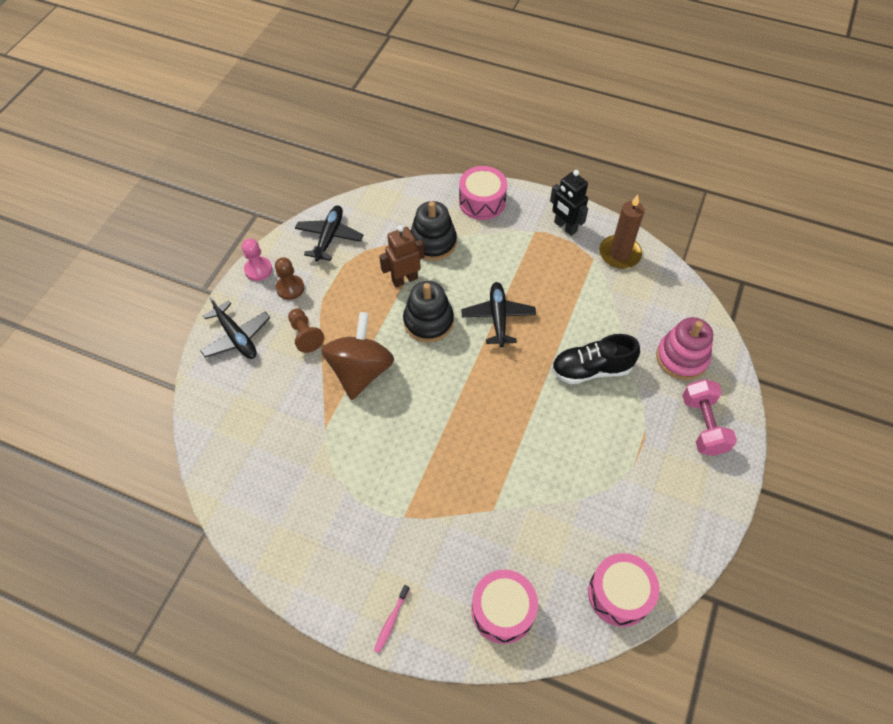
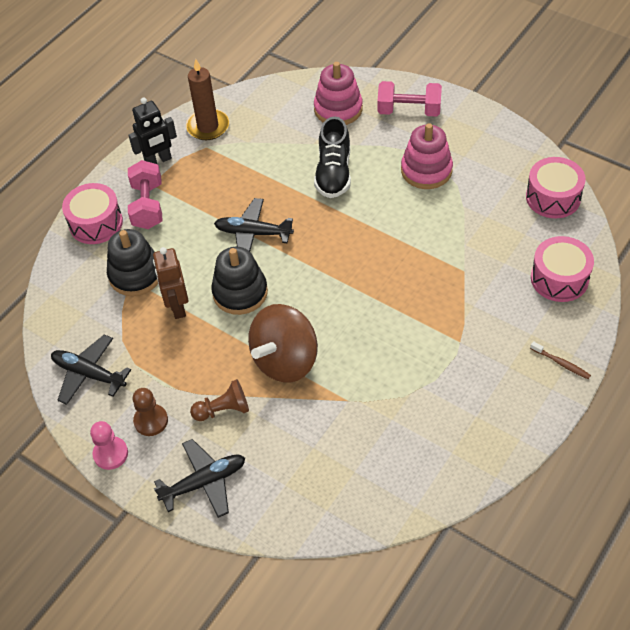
camera: 75 degrees left, 5 degrees down
brown spinning top [322,312,394,400] -> brown spinning top turned 75 degrees counterclockwise [248,304,318,383]
pink toothbrush [374,585,410,653] -> brown toothbrush [530,341,591,379]
none -> pink dumbbell [128,160,162,229]
none -> pink stacking toy [401,123,453,189]

